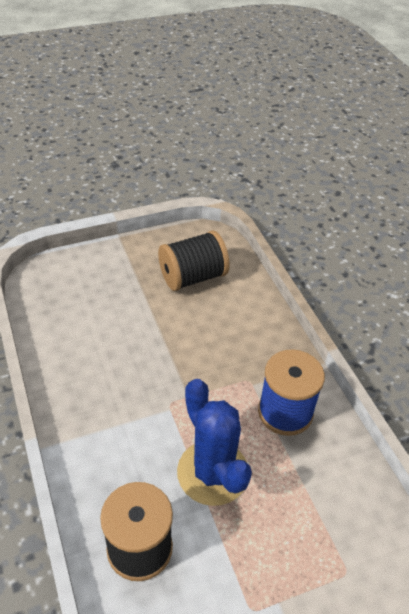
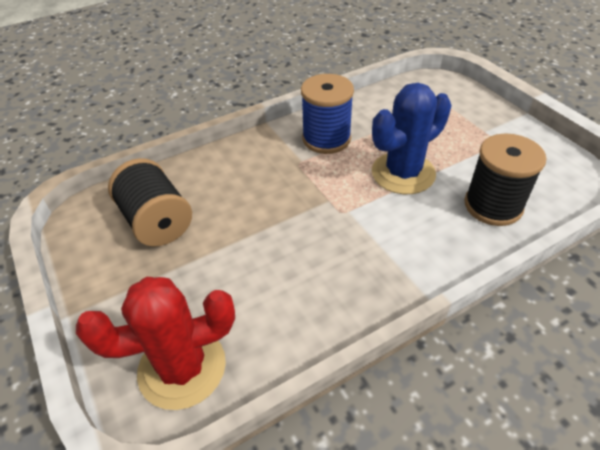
camera: 95 degrees left, 0 degrees up
none -> red cactus [76,277,235,410]

